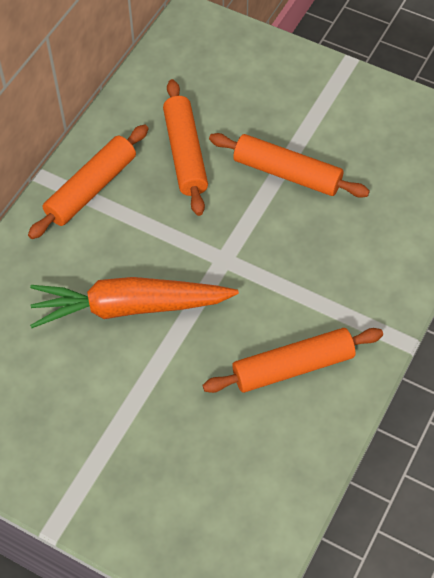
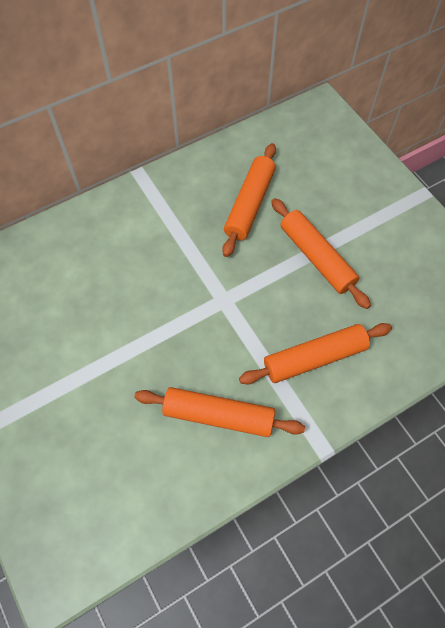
camera: 30 degrees right, 5 degrees up
orange rolling pin [28,124,148,239] -> orange rolling pin moved to [239,323,392,384]
orange carrot [30,277,239,328] -> none

